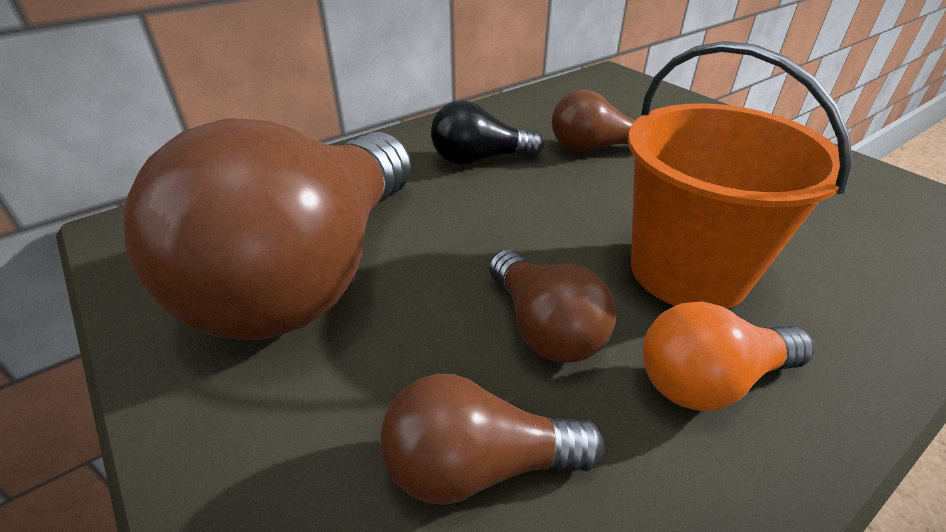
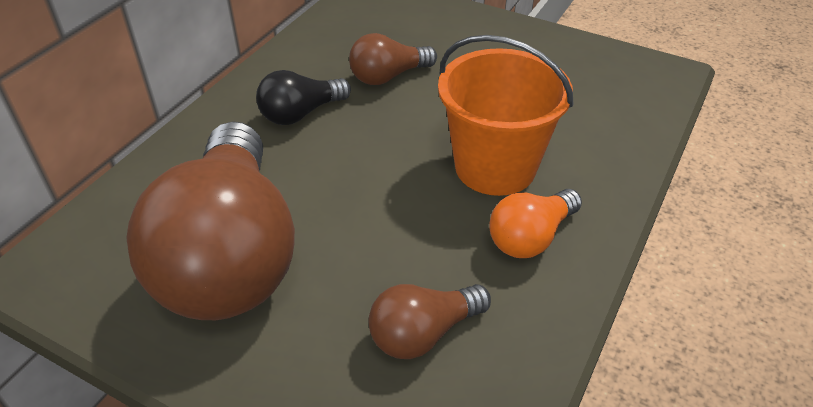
camera: 25 degrees left, 5 degrees up
brown light bulb [489,250,616,363] -> none

